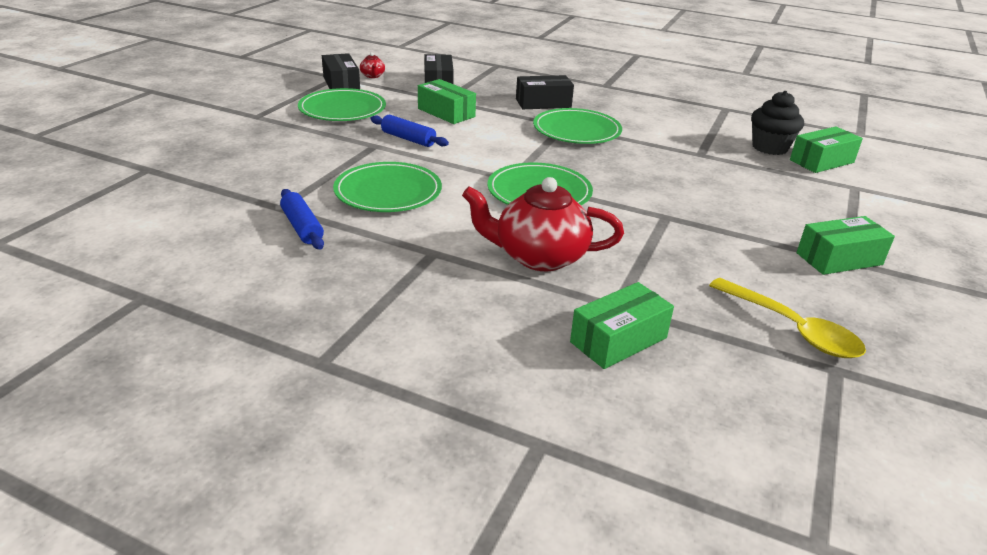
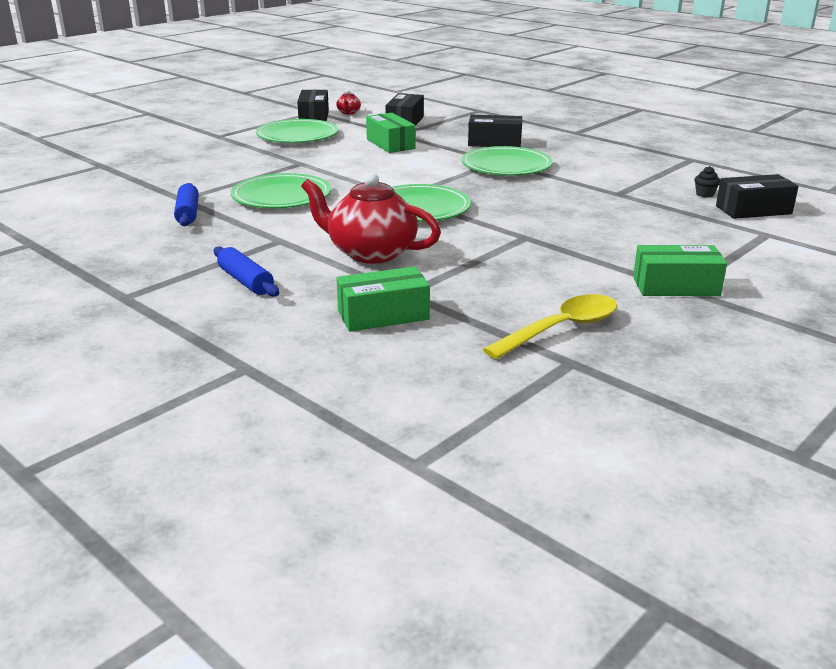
camera: 20 degrees right, 5 degrees down
blue rolling pin [370,115,449,147] -> blue rolling pin moved to [214,247,279,297]
yellow spoon [709,278,866,358] -> yellow spoon turned 105 degrees counterclockwise [483,294,617,360]
black cupcake [751,91,804,155] -> black cupcake [694,166,720,198], size x0.46
green box [790,127,863,173] -> black box [716,174,799,219]

